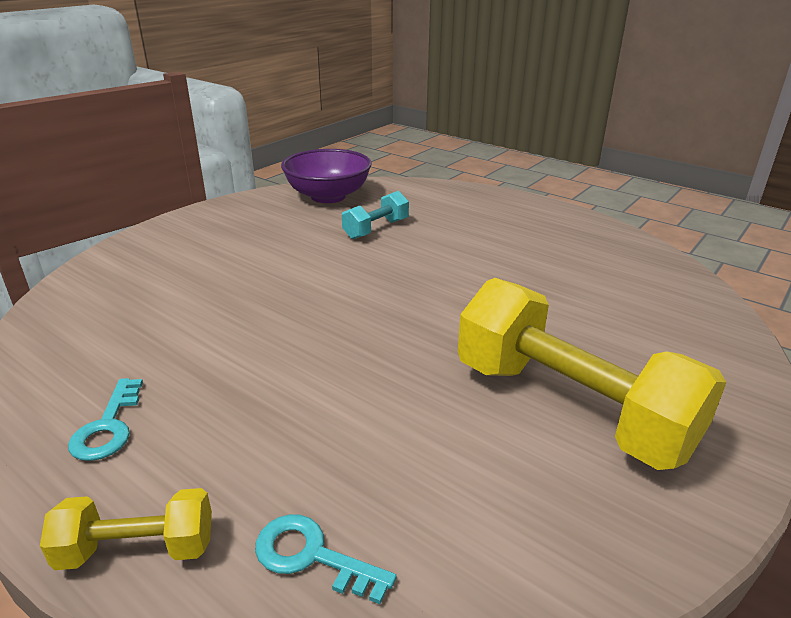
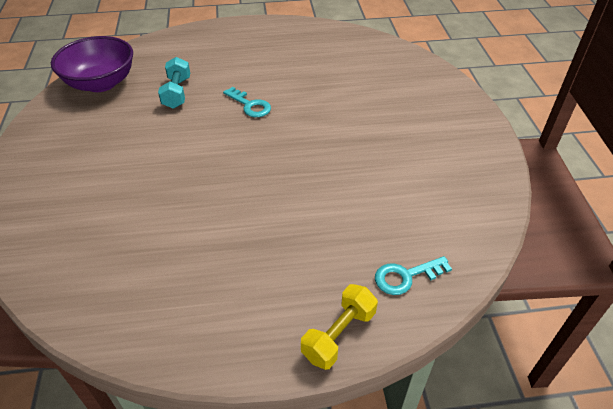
camera: 45 degrees left, 15 degrees up
turquoise key [68,378,143,461] -> turquoise key moved to [223,87,271,117]
yellow dumbbell [458,278,726,470] -> none

